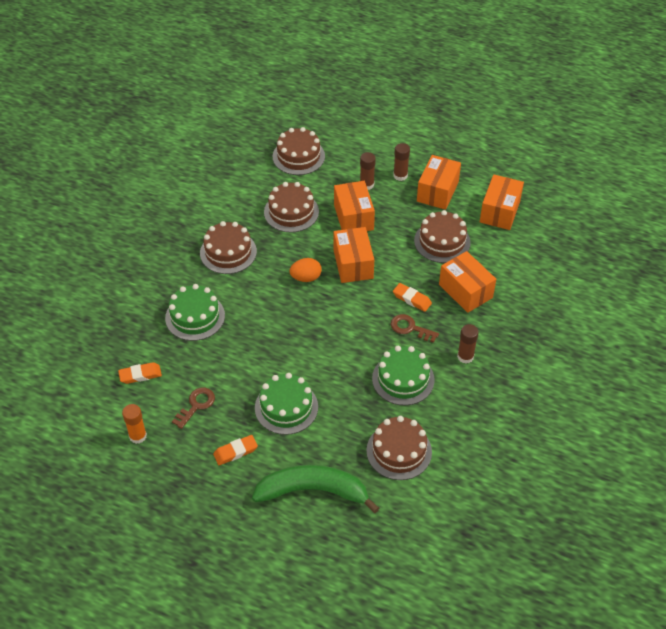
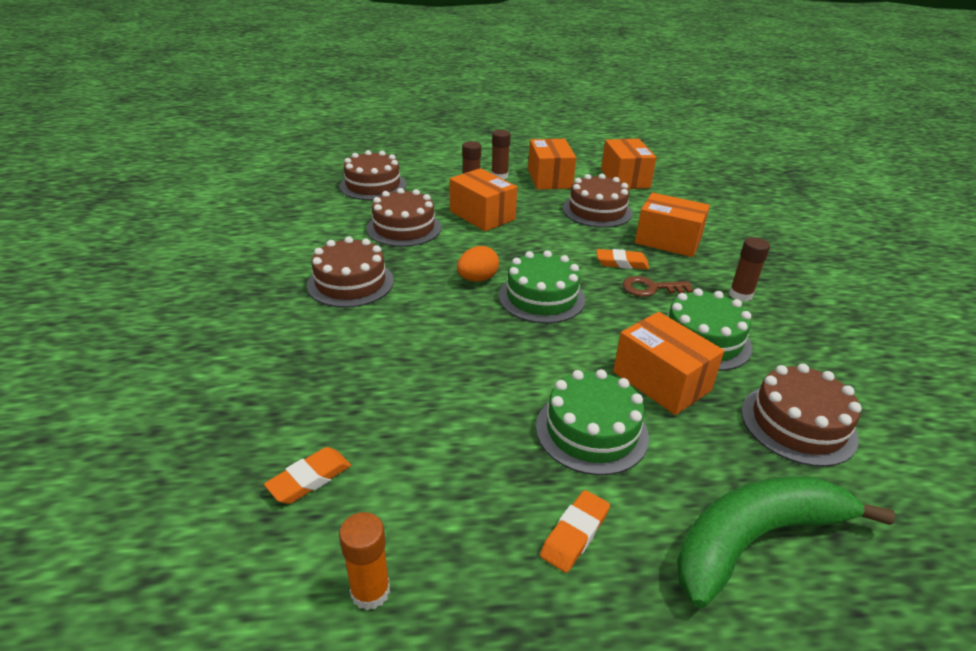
camera: 30 degrees left, 15 degrees down
green cake [165,284,225,341] -> green cake moved to [499,250,585,323]
brown key [172,388,215,429] -> none
orange box [334,227,374,283] -> orange box moved to [613,312,724,415]

